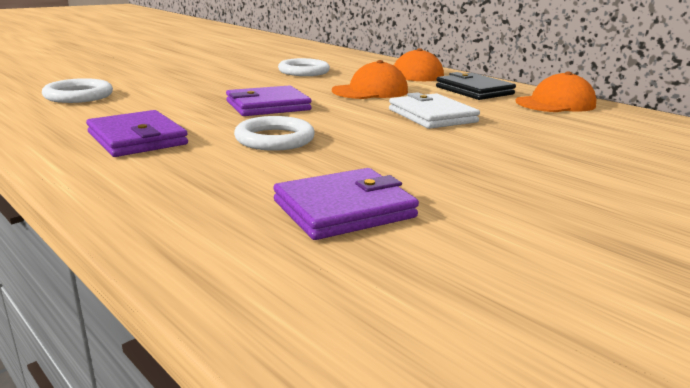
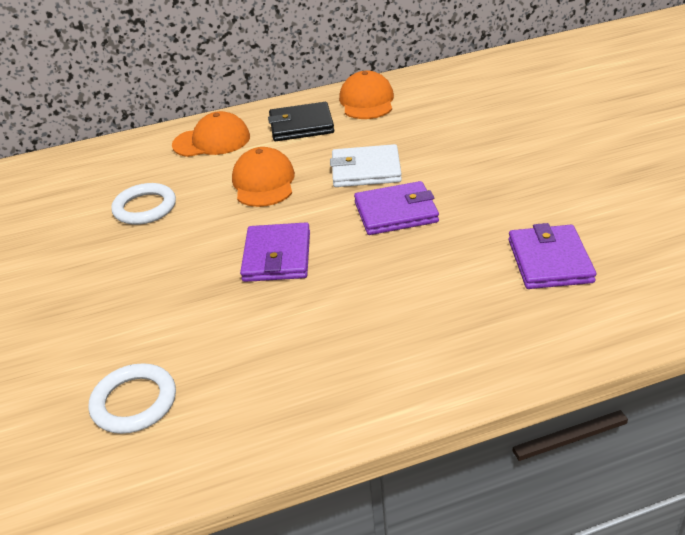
camera: 60 degrees left, 15 degrees up
purple wallet [86,110,188,157] -> purple wallet moved to [354,181,439,235]
white ring [234,116,315,151] -> none

